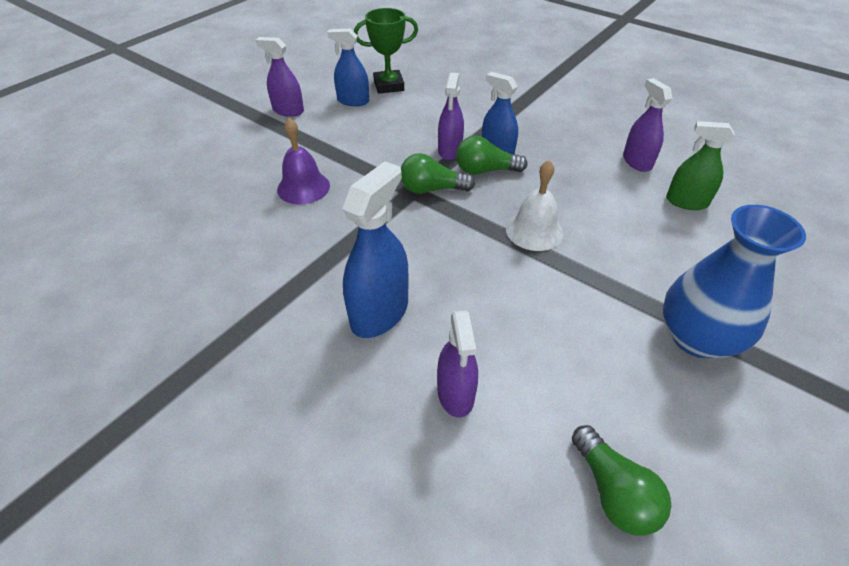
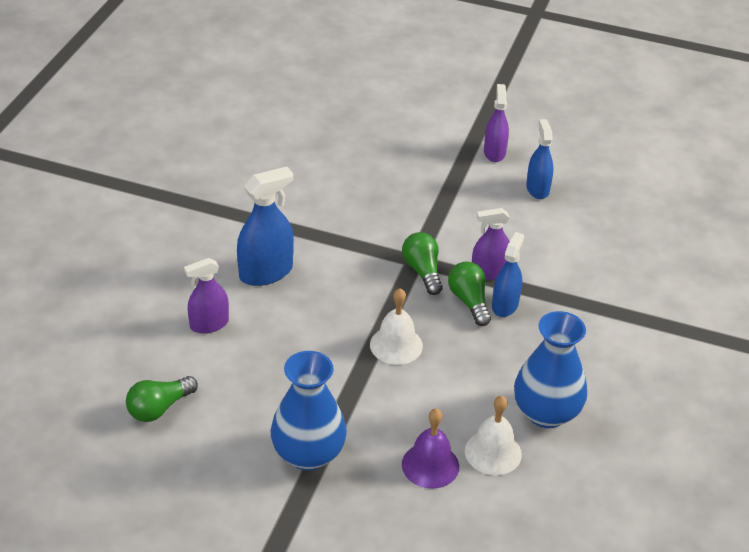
camera: 70 degrees right, 5 degrees down
purple bell [277,118,330,204] -> purple bell moved to [402,408,459,489]
blue spray bottle [342,161,409,338] -> blue spray bottle turned 45 degrees counterclockwise [237,167,294,286]
green trophy [354,8,418,94] -> none
purple spray bottle [623,78,672,172] -> blue vase [514,311,587,428]
green spray bottle [666,121,735,210] -> white bell [465,396,522,475]

